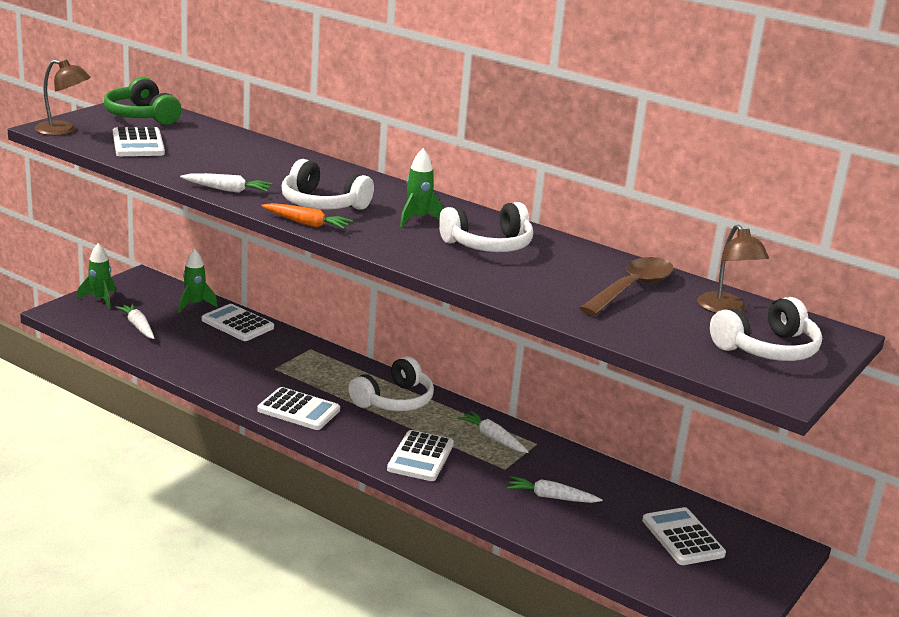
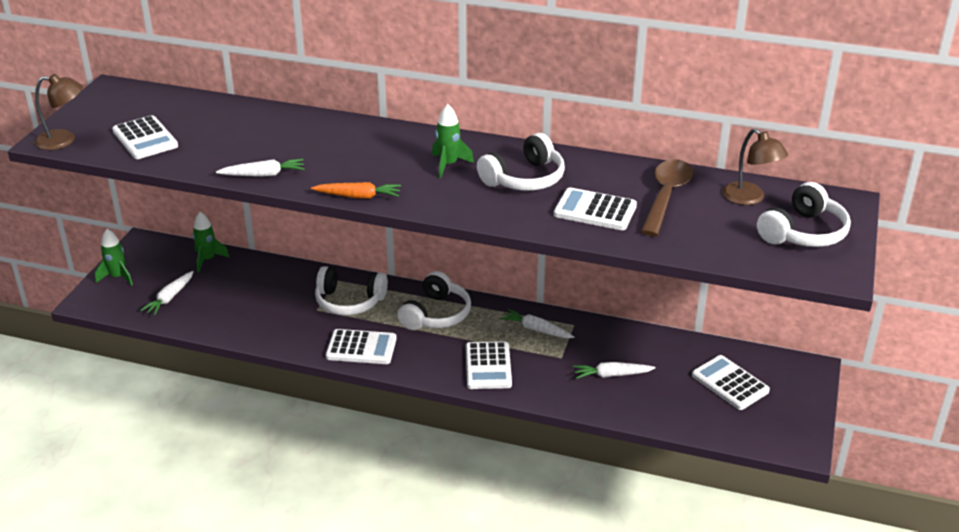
camera: 15 degrees left, 10 degrees up
green headphones [104,77,181,125] -> none
white carrot [115,303,155,339] -> white carrot turned 105 degrees counterclockwise [140,271,194,315]
white calculator [201,304,274,341] -> white calculator moved to [554,187,637,230]
white headphones [281,159,374,210] -> white headphones moved to [315,266,388,315]

